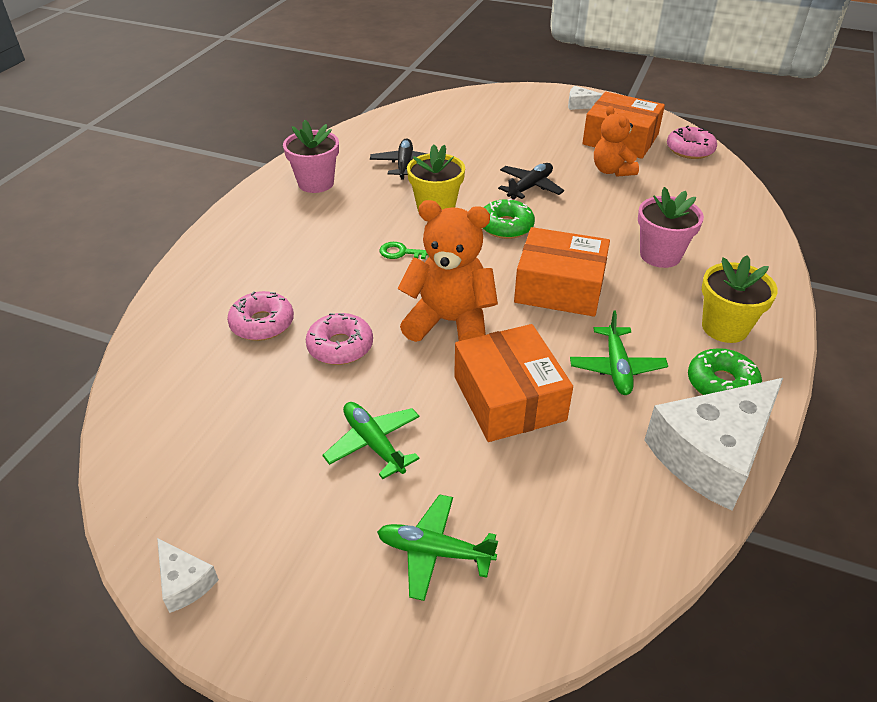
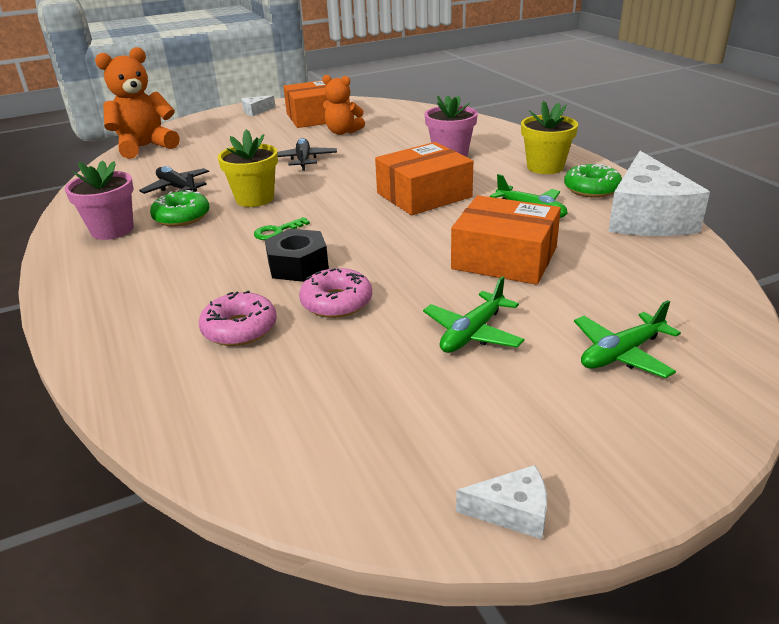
camera: 45 degrees left, 10 degrees down
green plane [322,402,420,479] -> green plane turned 60 degrees counterclockwise [423,276,525,353]
orange teddy bear [397,200,498,342] -> orange teddy bear moved to [95,47,180,159]
green donut [483,199,535,239] -> green donut moved to [150,190,210,227]
pink donut [667,126,717,159] -> none
none -> black nut [265,229,329,282]

